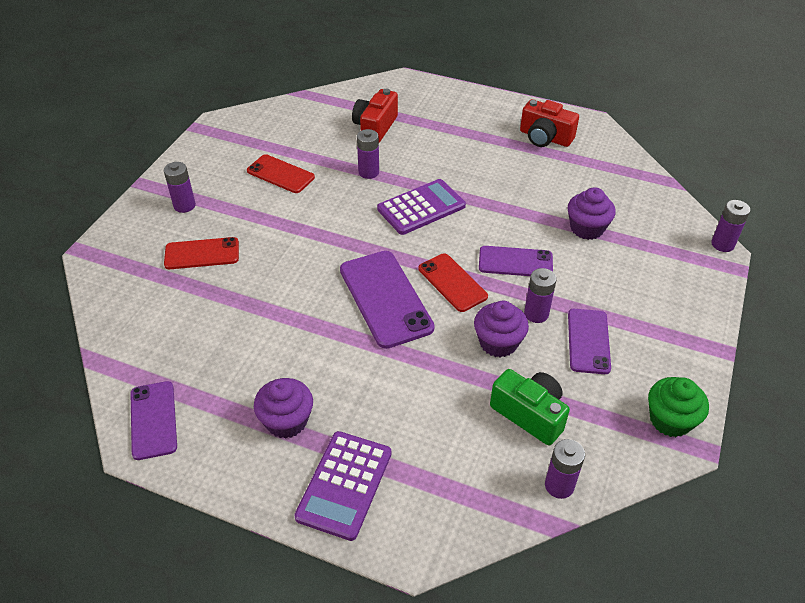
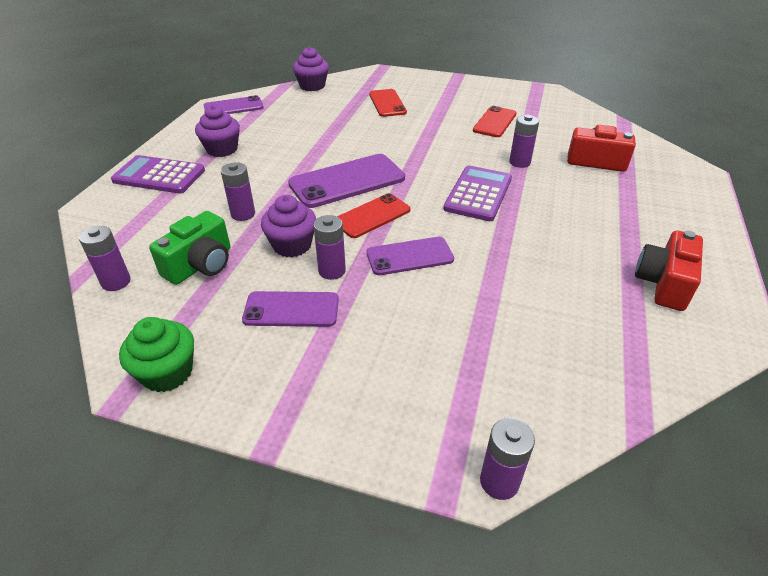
camera: 85 degrees right, 5 degrees down
purple battery [164,162,196,213] -> purple battery moved to [221,162,255,221]
purple calculator [377,179,466,235] -> purple calculator turned 120 degrees counterclockwise [443,166,512,221]
purple phone [479,246,553,276] -> purple phone turned 75 degrees clockwise [367,237,454,275]
purple cupcake [568,187,616,240] -> purple cupcake moved to [293,47,329,91]

